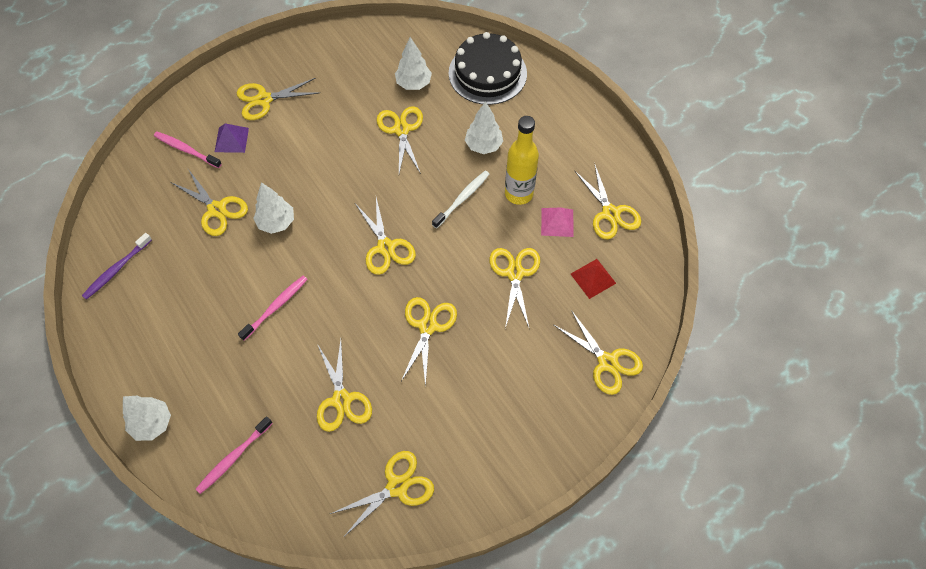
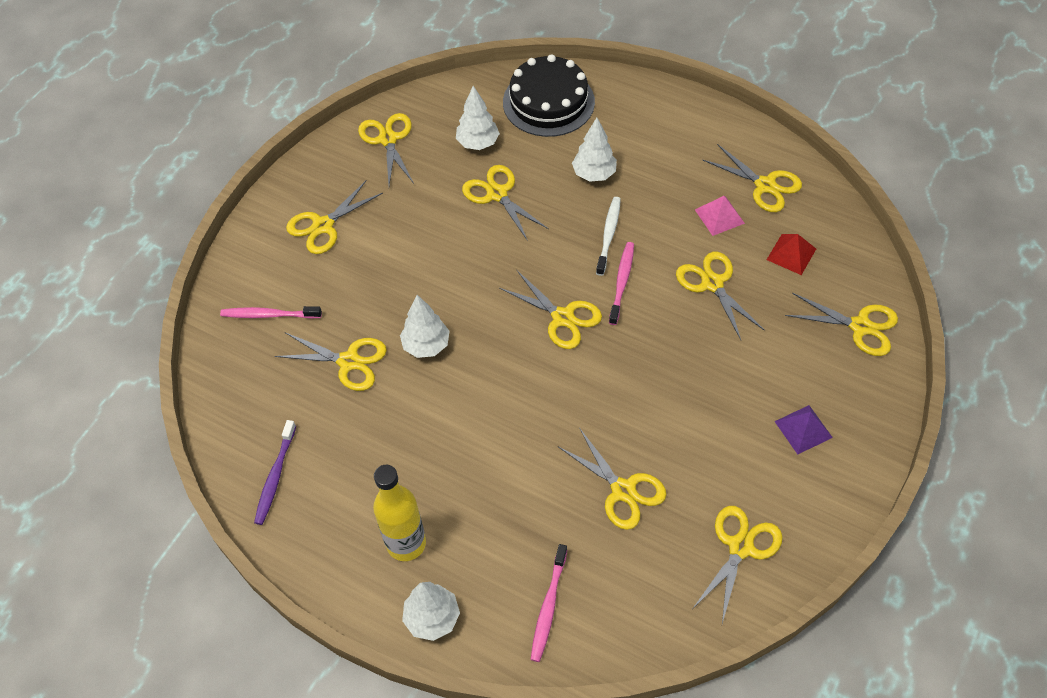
camera: 25 degrees left, 5 degrees down
purple pyramid [215,123,249,153] -> purple pyramid moved to [774,405,833,454]
pink toothbrush [238,276,308,341] -> pink toothbrush moved to [609,242,634,325]
yellow scissors [401,297,457,387] -> yellow scissors moved to [358,113,414,185]
yellow bottle [505,116,539,205] -> yellow bottle moved to [373,465,426,561]

